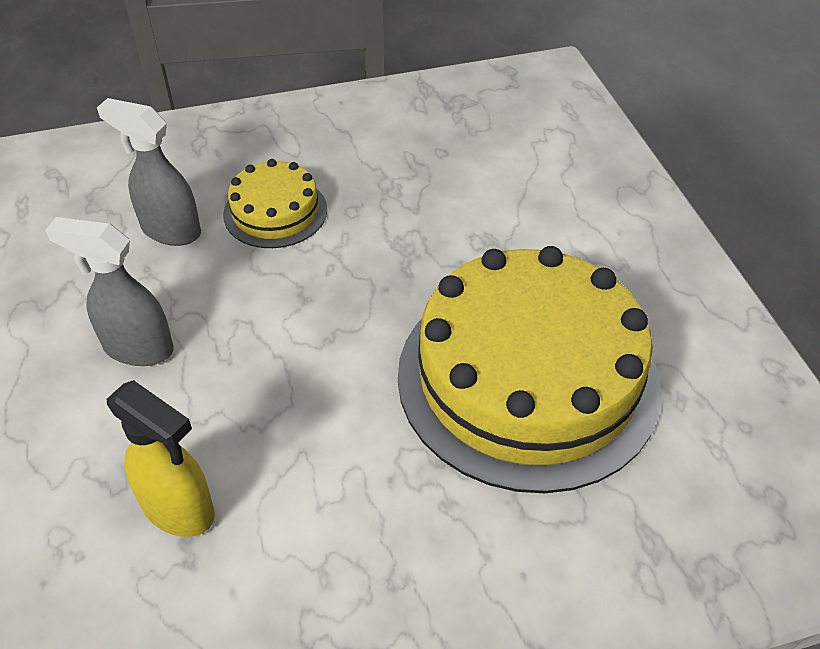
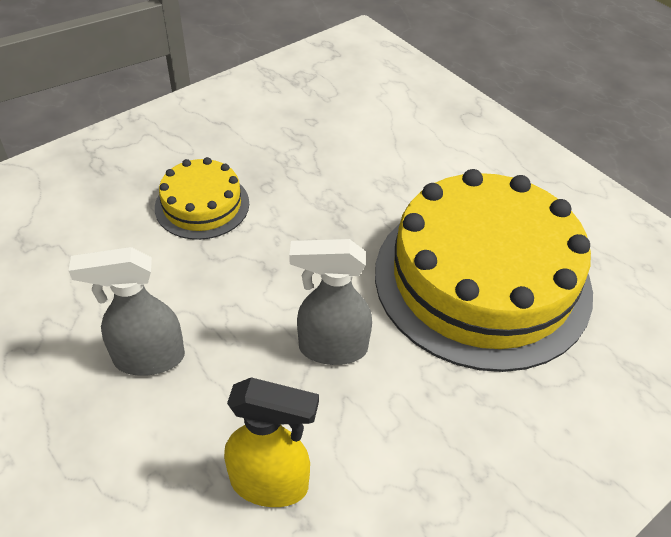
camera: 25 degrees left, 0 degrees up
grey spray bottle [97,98,201,246] -> grey spray bottle moved to [289,239,372,365]

